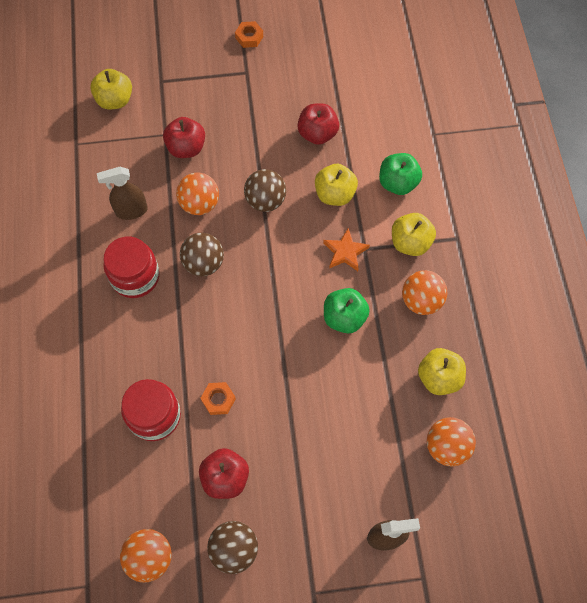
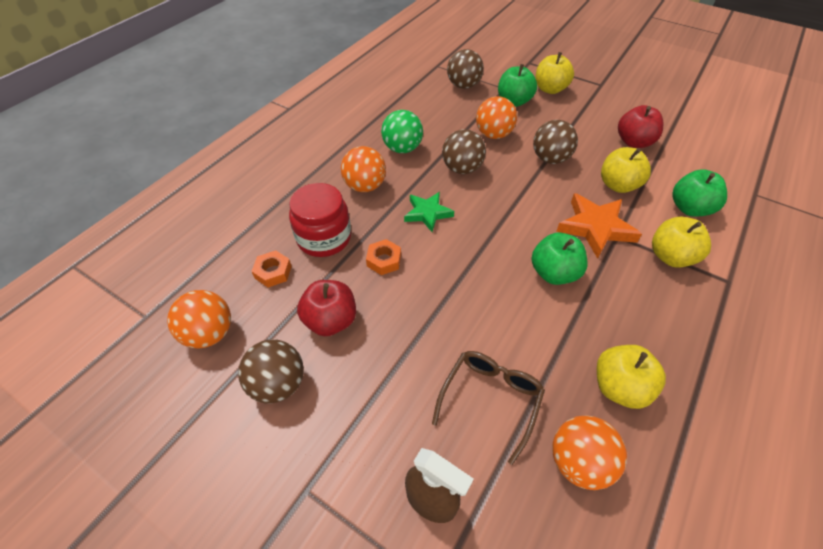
camera: 40 degrees right, 15 degrees down
yellow apple [90,69,132,109] -> yellow apple moved to [536,52,574,94]
brown spray bottle [97,167,148,220] -> none
red jar [103,237,160,298] -> green ball [381,110,423,153]
red apple [163,117,205,158] -> green apple [498,64,537,107]
orange nut [235,21,263,48] -> orange nut moved to [252,250,292,287]
orange star [323,228,370,271] -> orange star [556,193,642,259], size x1.52
orange ball [402,270,448,315] -> orange ball moved to [341,146,386,192]
none -> green star [404,192,454,232]
none -> brown glasses [432,351,545,465]
none -> brown ball [447,49,484,89]

